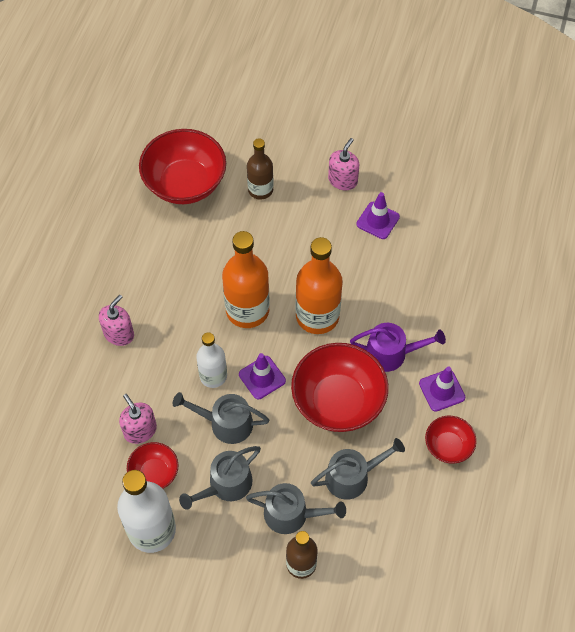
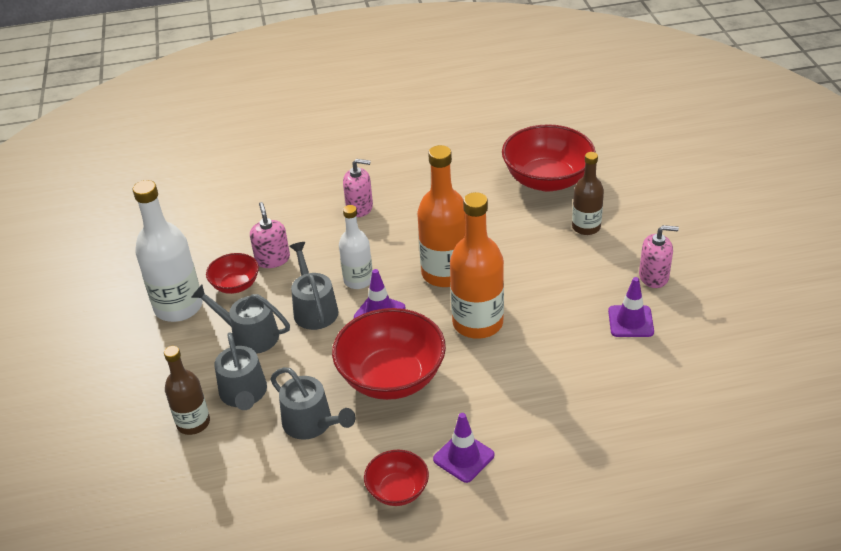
camera: 65 degrees right, 20 degrees down
pink soap dispenser [119,394,157,444] -> pink soap dispenser turned 45 degrees counterclockwise [250,202,290,268]
purple watering can [350,323,446,372] -> none

